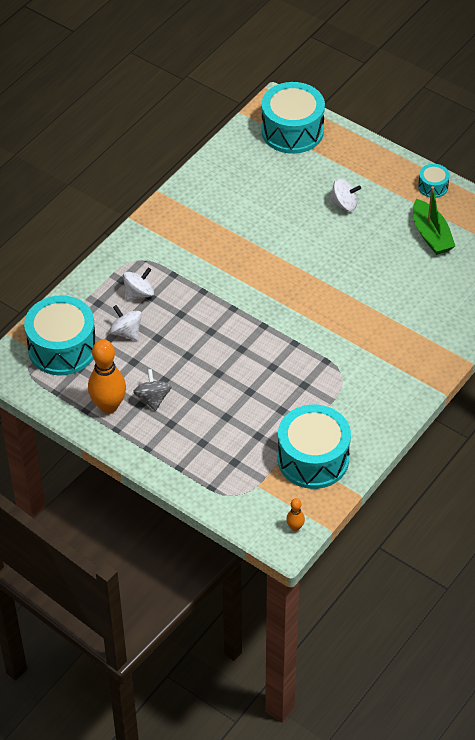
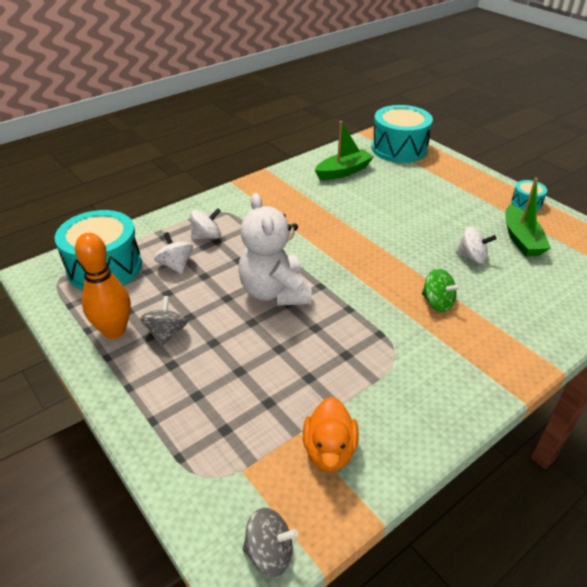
camera: 15 degrees right, 10 degrees down
turquoise drum [278,404,351,489] -> orange duck [303,397,359,472]
orange bowling pin [286,498,305,531] -> grey spinning top [243,508,298,577]
white spinning top [329,178,361,211] -> white spinning top moved to [455,226,496,264]
none -> white teddy bear [238,193,312,306]
none -> green boat [315,121,374,180]
none -> green spinning top [422,268,461,312]

